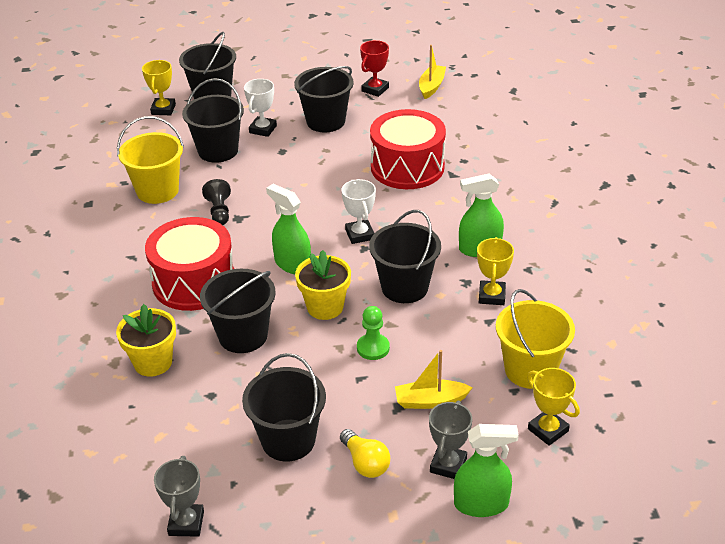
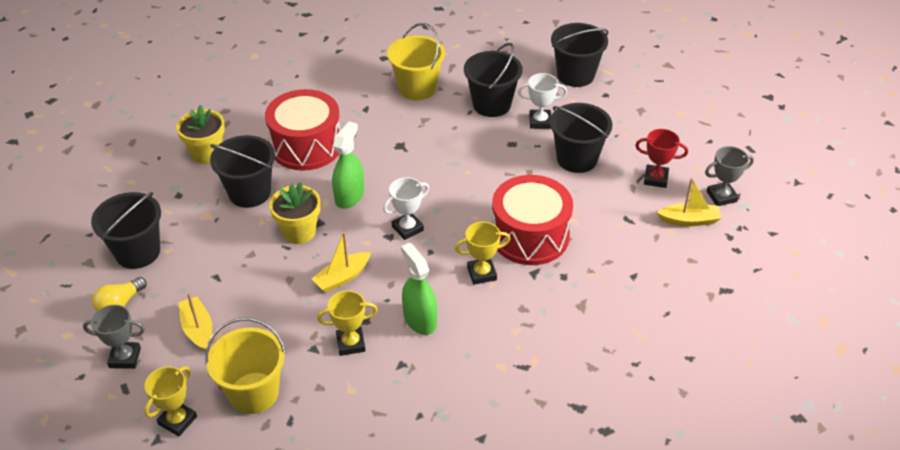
camera: 70 degrees right, 5 degrees up
yellow trophy [142,60,176,115] -> yellow trophy moved to [455,222,510,285]
grey trophy [154,456,204,537] -> grey trophy moved to [705,146,754,206]
black pawn [202,179,231,225] -> none
green pawn [357,306,390,360] -> none
black bucket [369,210,441,303] -> yellow boat [312,232,371,293]
green spray bottle [454,424,519,517] -> none

